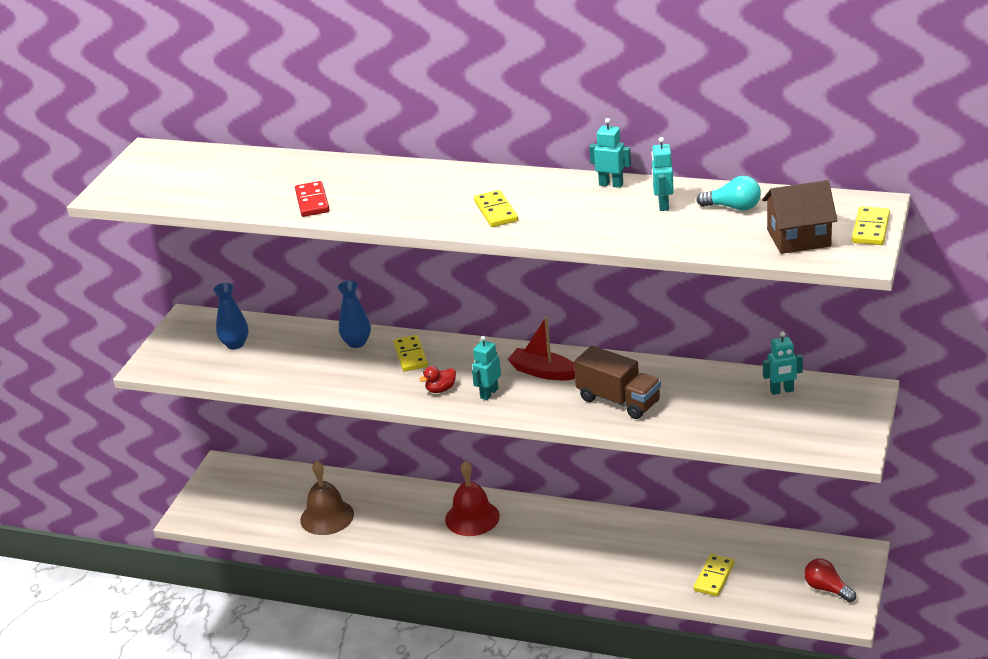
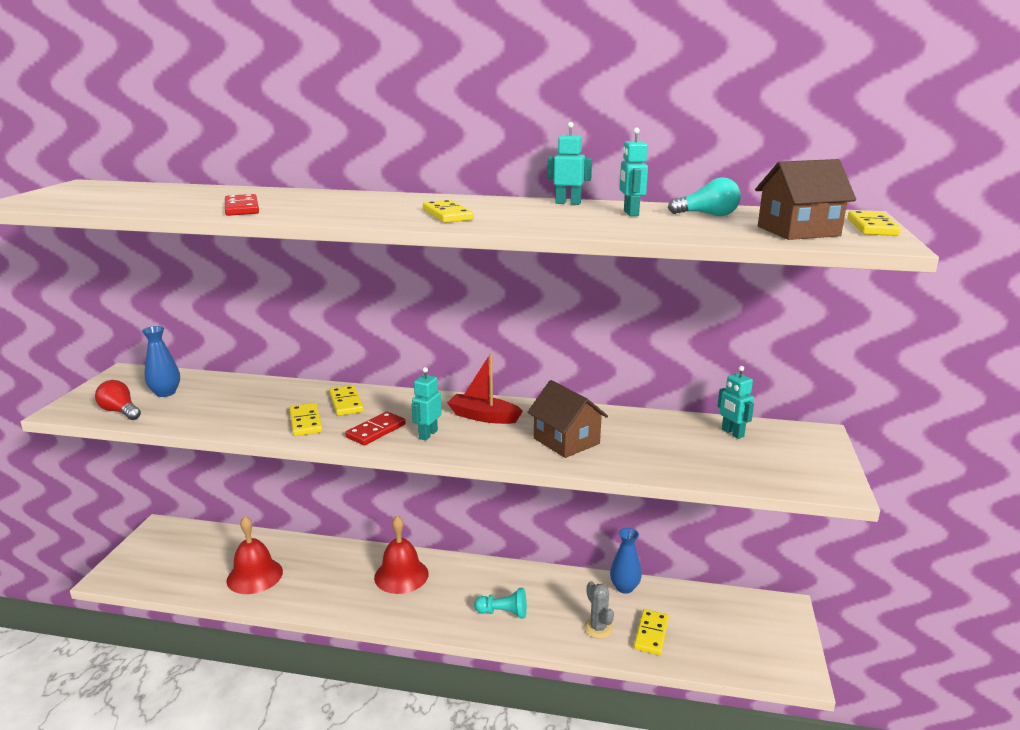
camera: 10 degrees left, 10 degrees down
brown bell [300,460,354,535] -> red bell [227,516,283,594]
blue vase [338,281,371,348] -> blue vase moved to [610,528,642,594]
red duck [419,366,456,393] -> red domino [345,411,406,445]
brown truck [574,346,661,419] -> brown house [527,380,608,458]
turquoise robot [763,331,803,395] -> turquoise robot turned 75 degrees clockwise [718,366,754,439]
red light bulb [804,558,856,602] -> red light bulb moved to [95,380,141,420]
none -> yellow domino [289,403,322,436]
none -> turquoise pawn [474,588,527,619]
none -> grey cactus [584,581,614,639]

